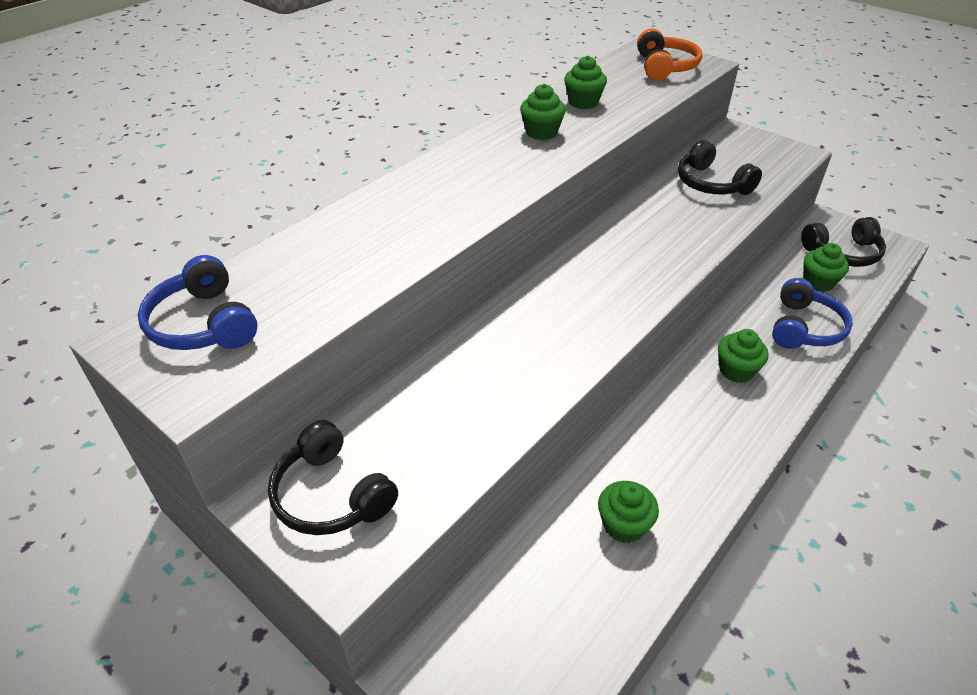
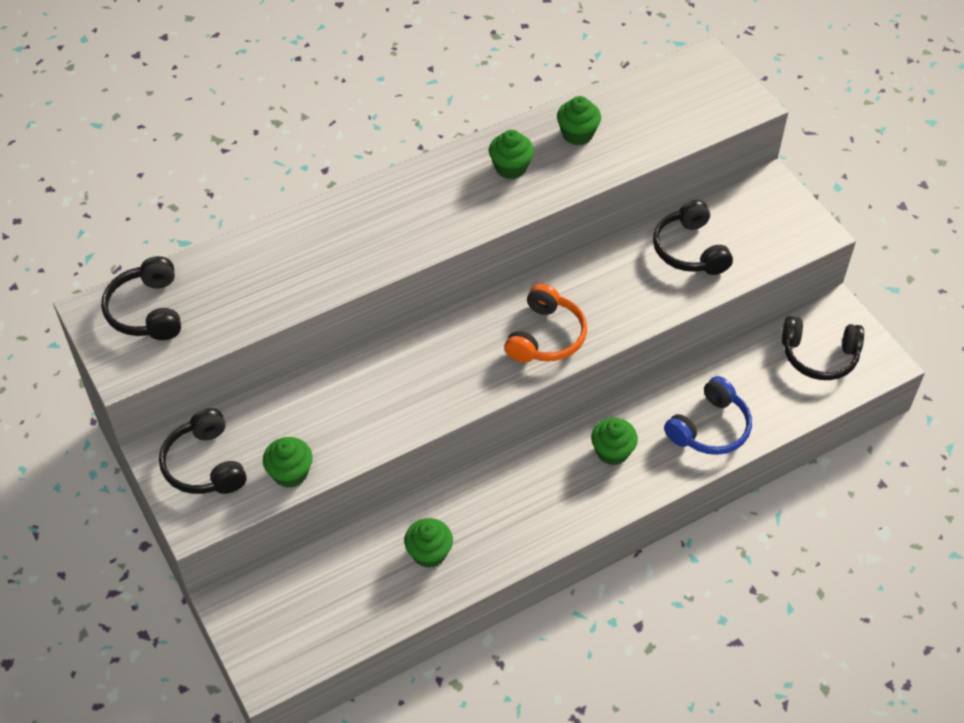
camera: 20 degrees right, 10 degrees up
blue headphones [138,255,258,350] -> black headphones [101,256,181,340]
orange headphones [637,28,702,80] -> orange headphones moved to [504,284,587,363]
green cupcake [803,243,849,292] -> green cupcake moved to [263,437,313,488]

